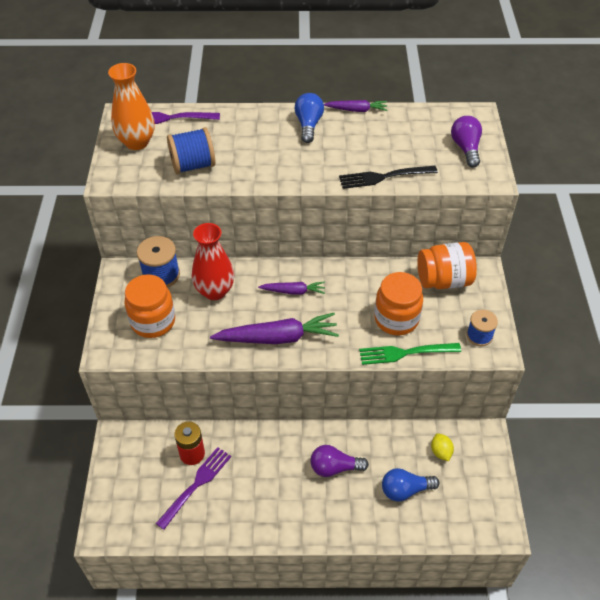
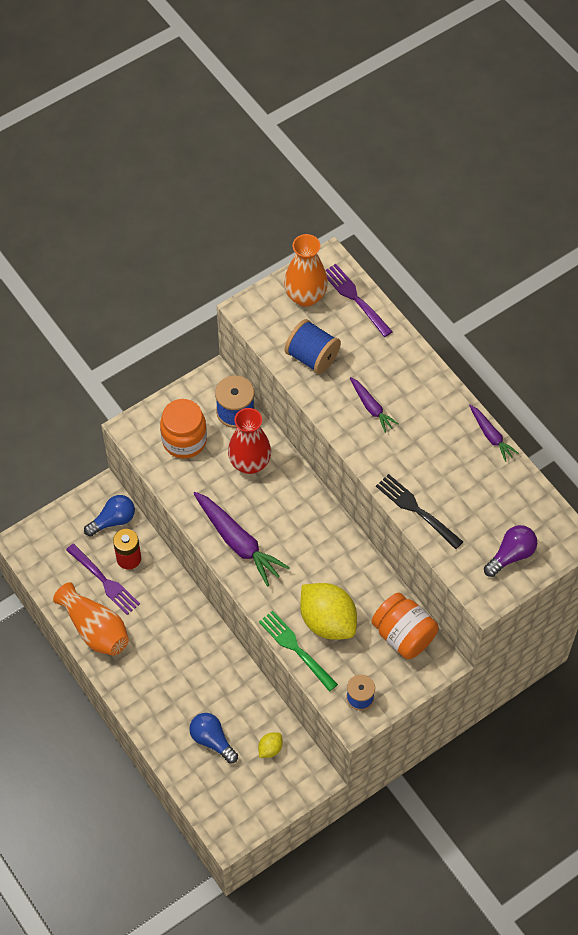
camera: 55 degrees right, 10 degrees up
purple fork [156,447,231,530] -> purple fork turned 45 degrees clockwise [66,544,140,615]
purple carrot [258,282,325,295] -> purple carrot moved to [350,377,398,433]
blue light bulb [294,93,324,143] -> blue light bulb moved to [84,495,135,537]
purple light bulb [310,445,369,477] -> none
orange jar [374,272,423,335] -> yellow lemon [300,583,357,640]
none -> orange vase [53,582,129,656]

